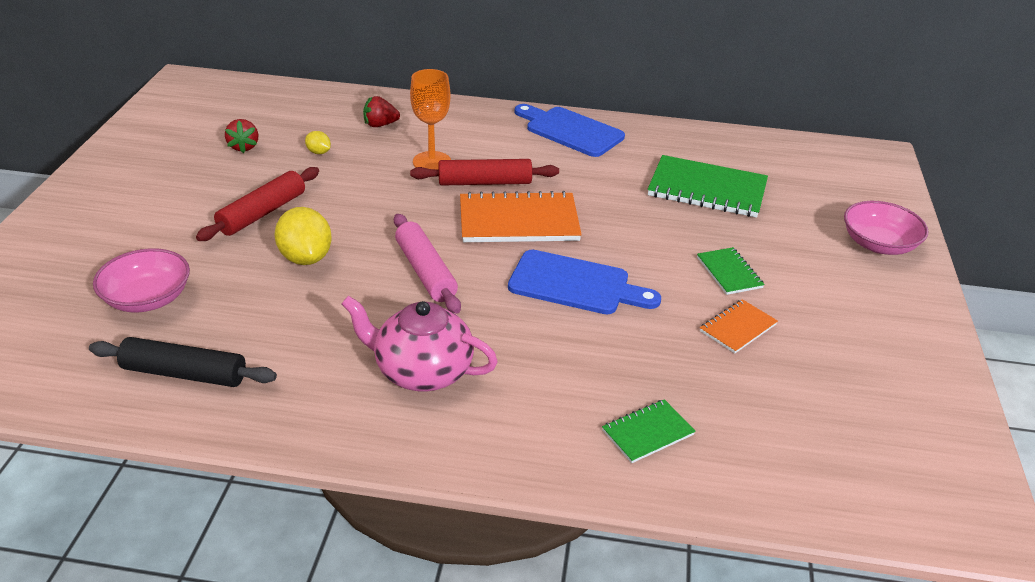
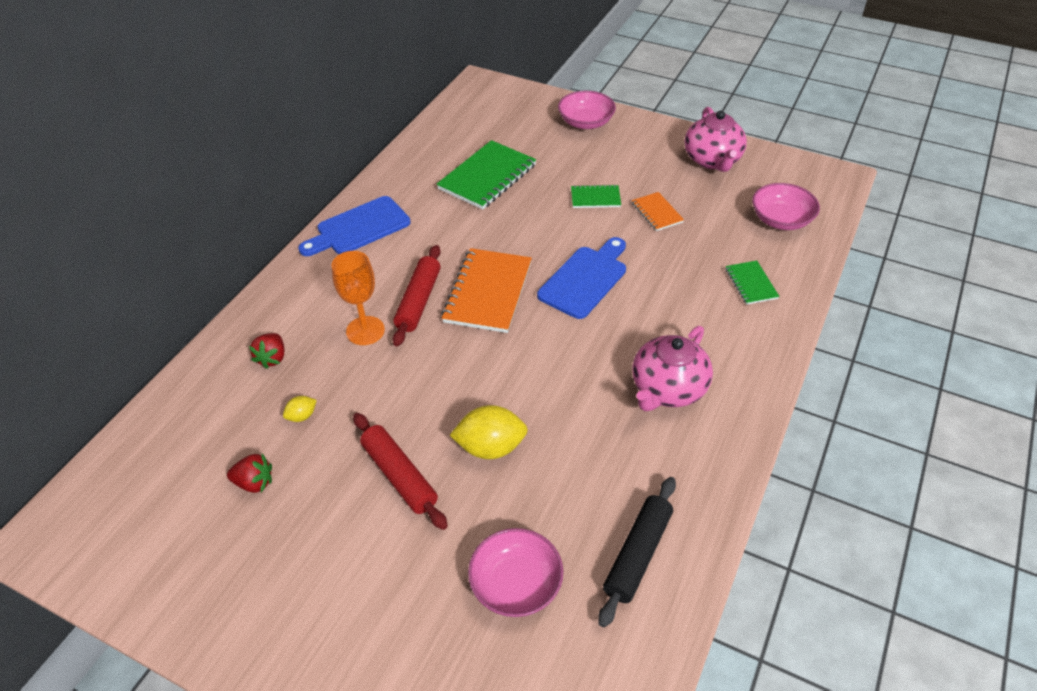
camera: 70 degrees left, 10 degrees up
pink rolling pin [394,214,461,314] -> none
none -> pink teapot [684,107,747,172]
none -> pink bowl [752,183,820,230]

